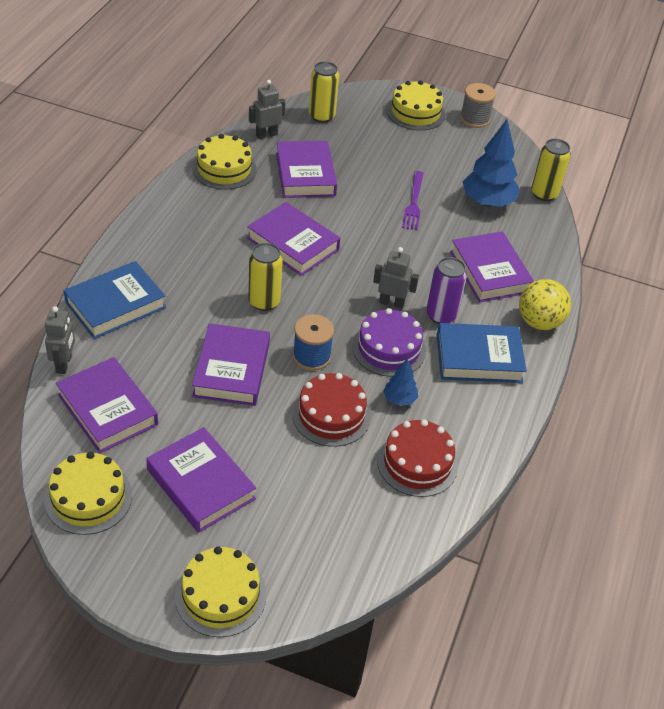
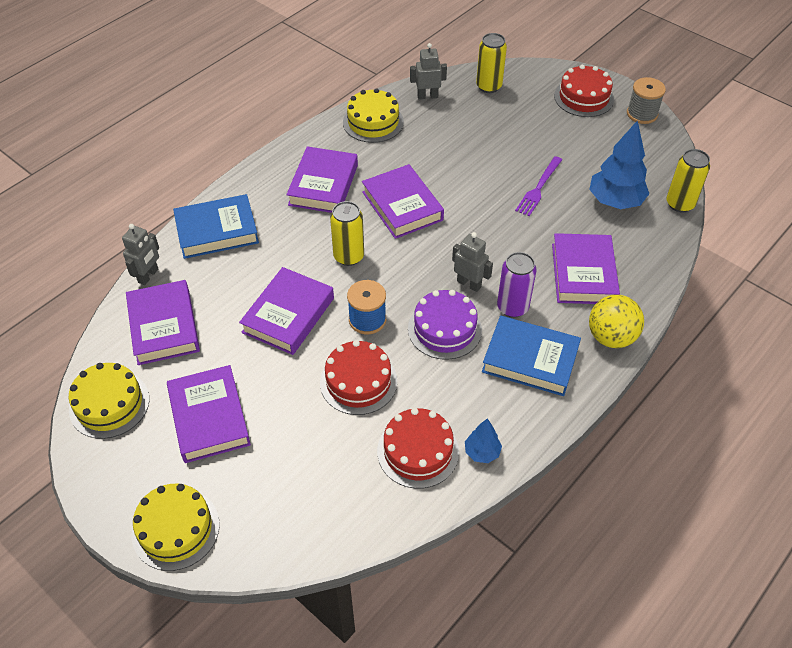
camera: 25 degrees right, 5 degrees up
purple book [276,141,337,198] -> purple book moved to [286,146,358,213]
blue tree [383,358,418,406] -> blue tree moved to [465,418,502,463]
yellow cake [386,80,445,130] -> red cake [554,65,614,117]

